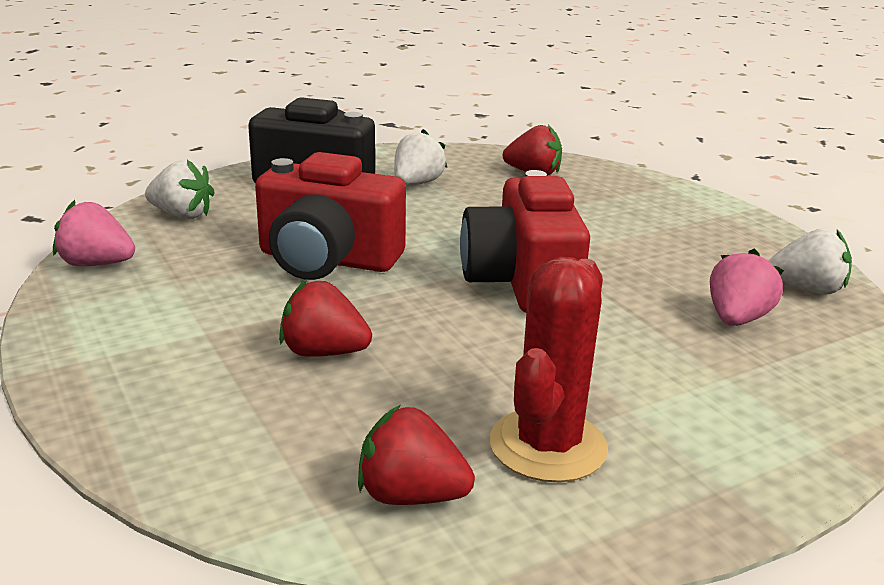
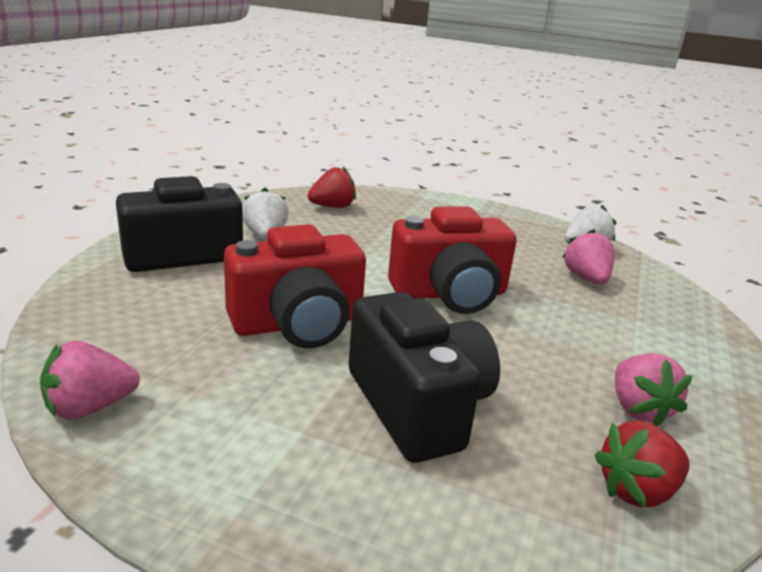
camera: 40 degrees left, 0 degrees up
white strawberry [145,160,215,219] -> none
red strawberry [279,280,372,357] -> black camera [349,292,500,463]
red camera [460,170,590,312] -> red camera turned 60 degrees counterclockwise [388,206,517,314]
red cactus [490,257,608,482] -> pink strawberry [615,353,692,426]

